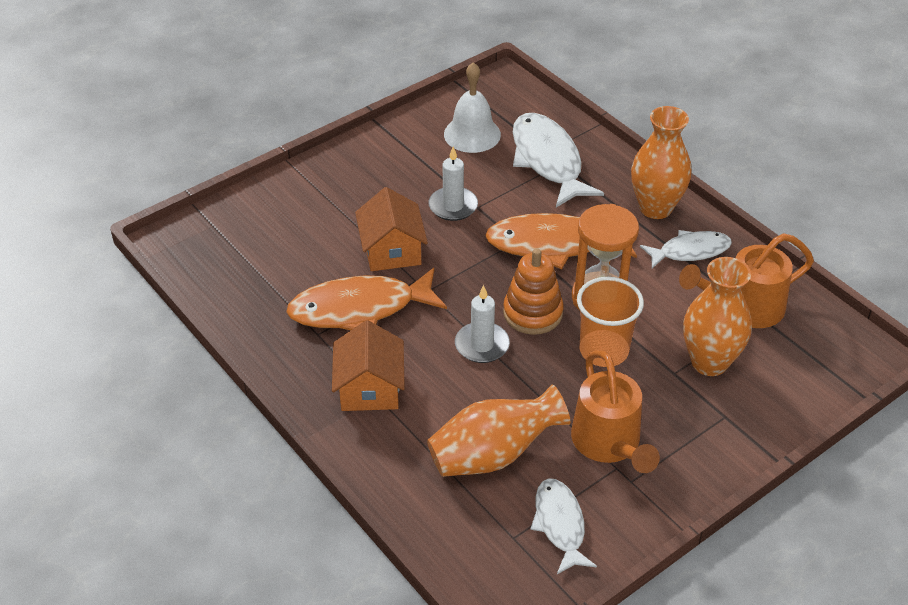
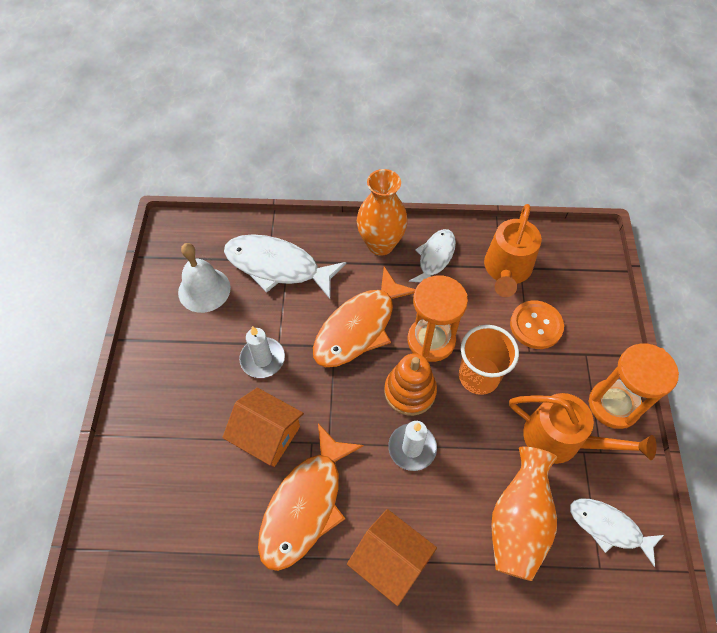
camera: 50 degrees left, 15 degrees up
orange vase [683,257,752,376] -> orange button [510,301,564,349]
none -> orange hourglass [589,343,679,429]

